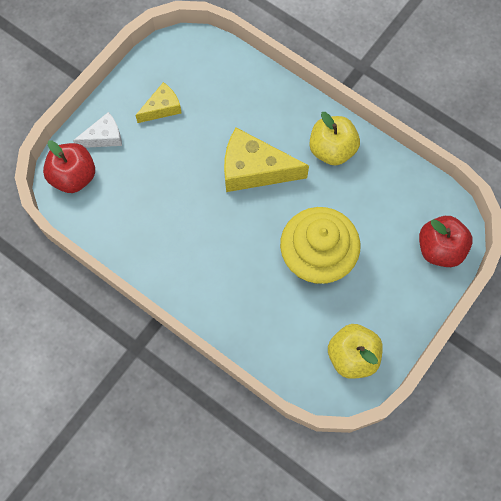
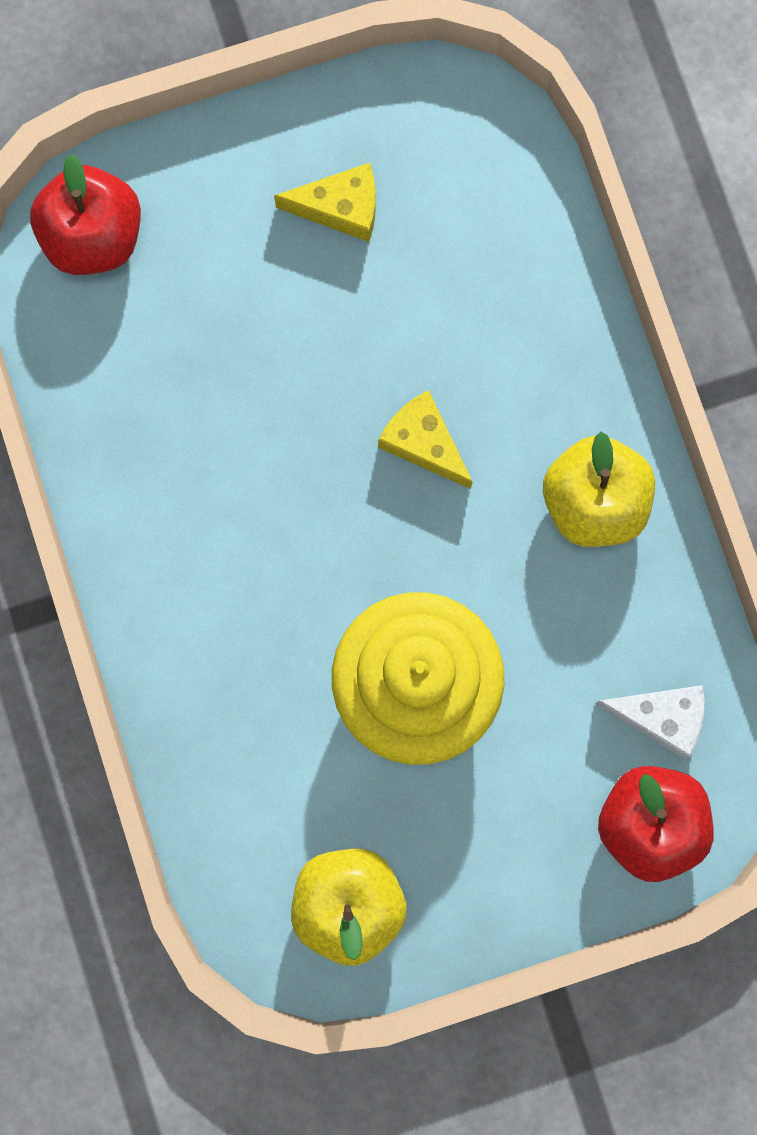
camera: 35 degrees right, 10 degrees up
white cheese [73,112,122,148] -> white cheese moved to [595,685,704,759]
yellow cheese [224,128,309,192] -> yellow cheese [378,390,473,489], size x0.56

